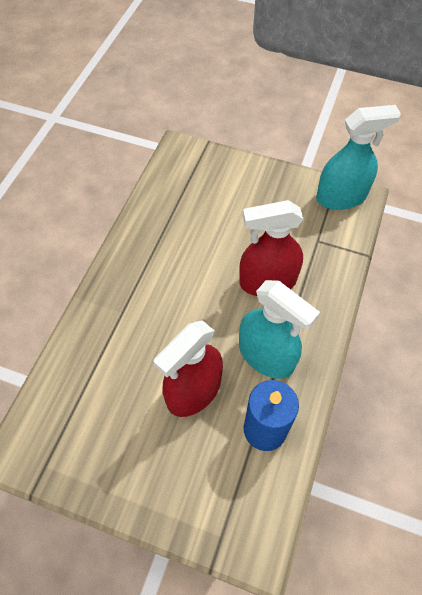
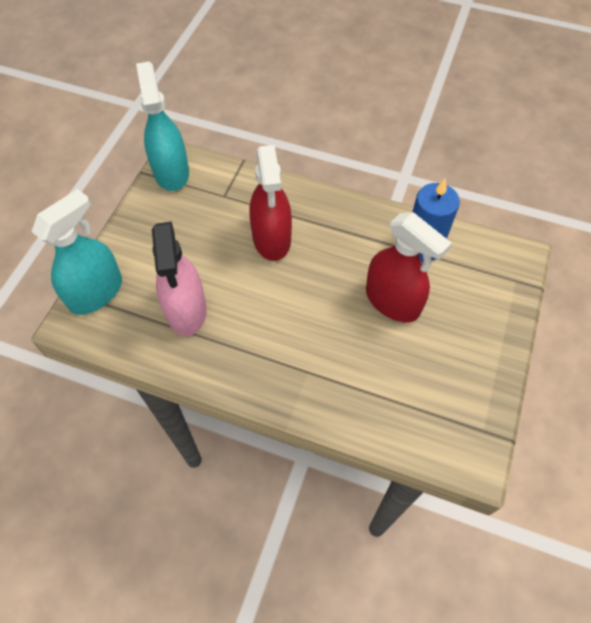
camera: 90 degrees left, 0 degrees up
turquoise spray bottle [239,280,320,379] -> turquoise spray bottle moved to [31,189,122,315]
none -> pink spray bottle [152,222,207,336]

